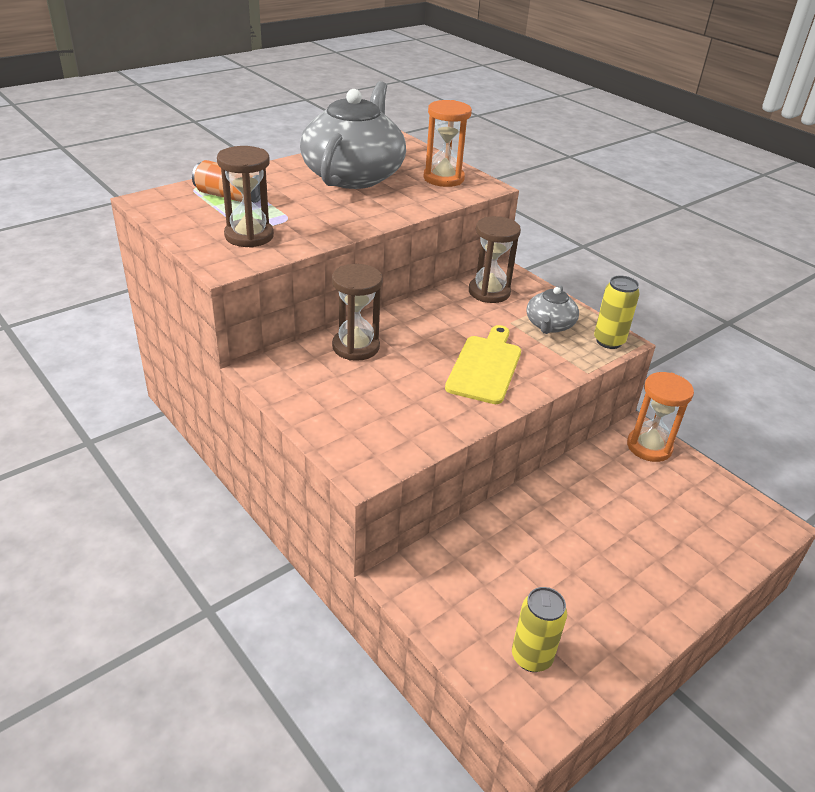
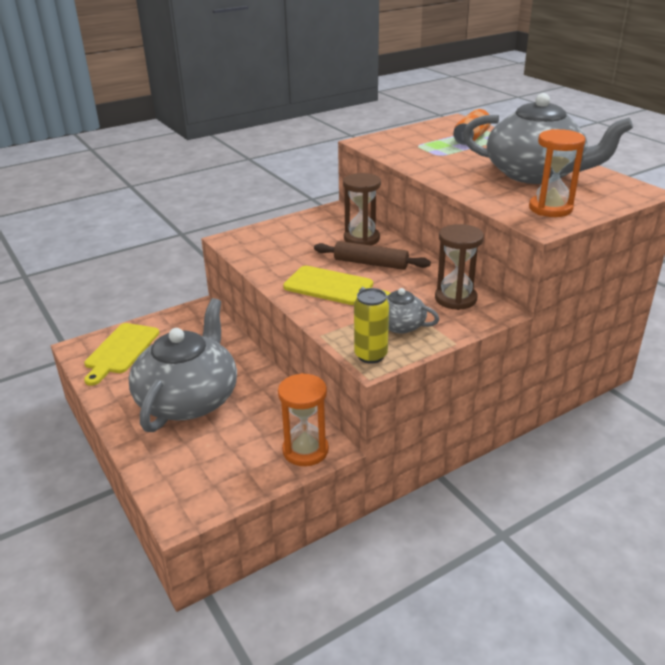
camera: 100 degrees right, 5 degrees down
brown hourglass [217,146,274,248] -> none
yellow can [512,587,567,672] -> yellow cutting board [84,323,159,386]
none -> grey teapot [128,298,237,432]
none -> brown rolling pin [314,241,431,270]

